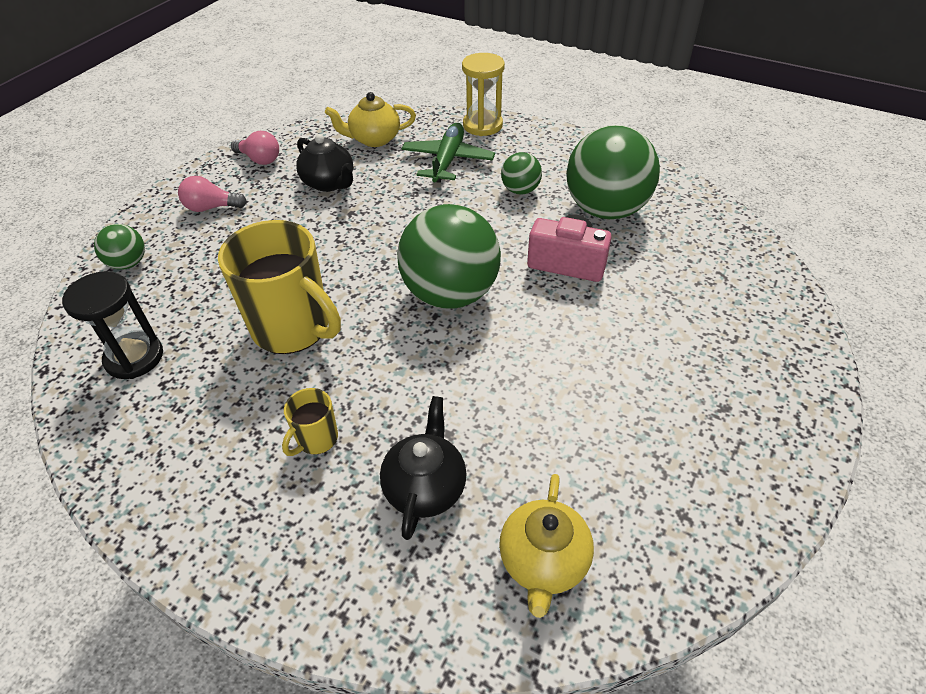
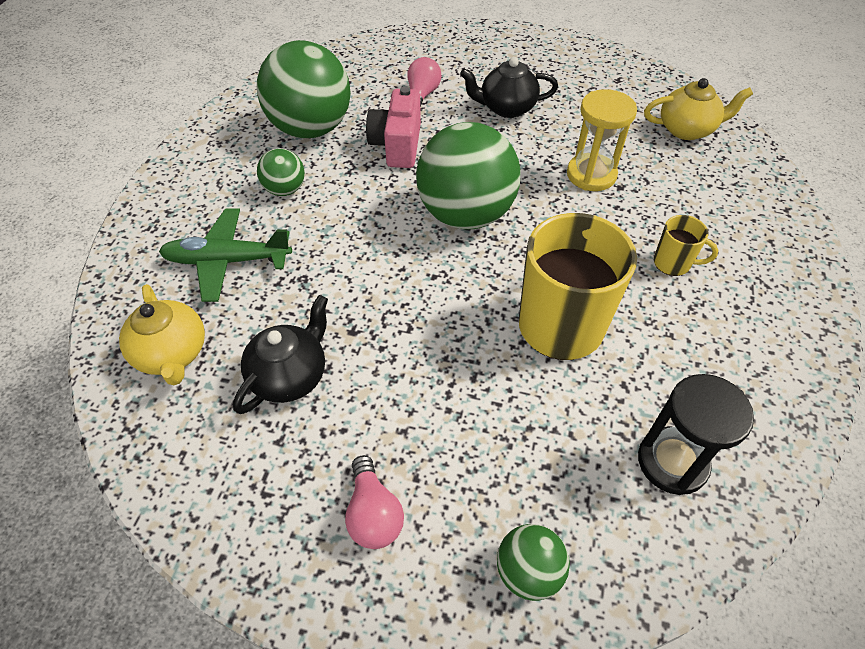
camera: 105 degrees left, 5 degrees up
pink light bulb [231,131,279,165] -> pink light bulb moved to [407,57,441,107]
black teapot [380,396,467,540] -> black teapot moved to [460,57,558,118]
yellow hourglass [462,53,505,136] -> yellow hourglass moved to [567,89,637,191]

